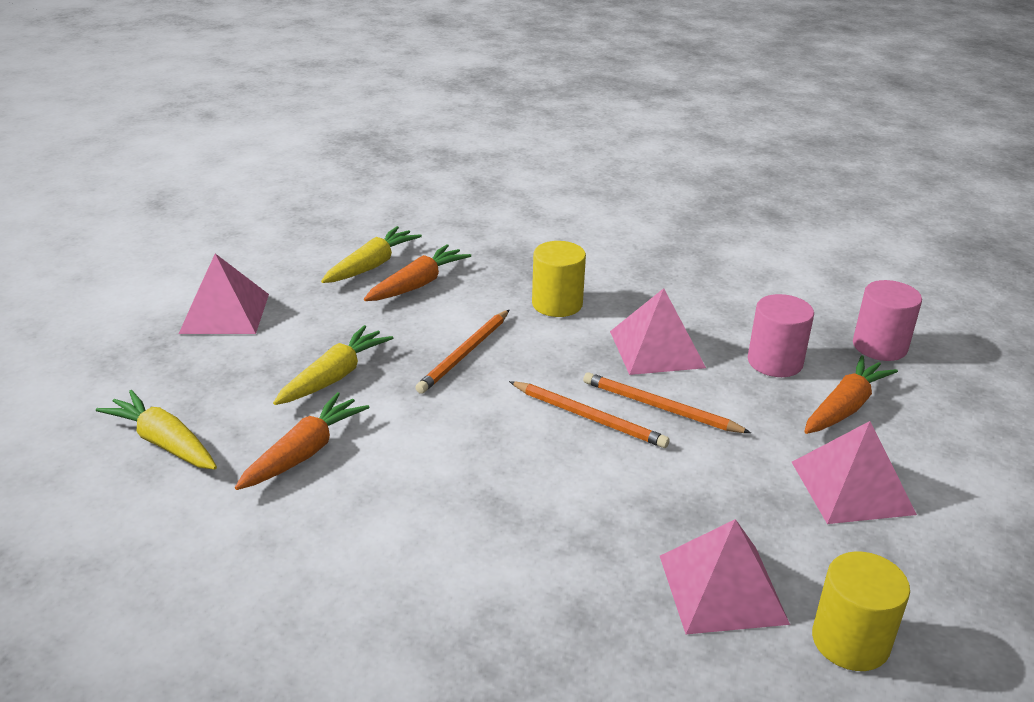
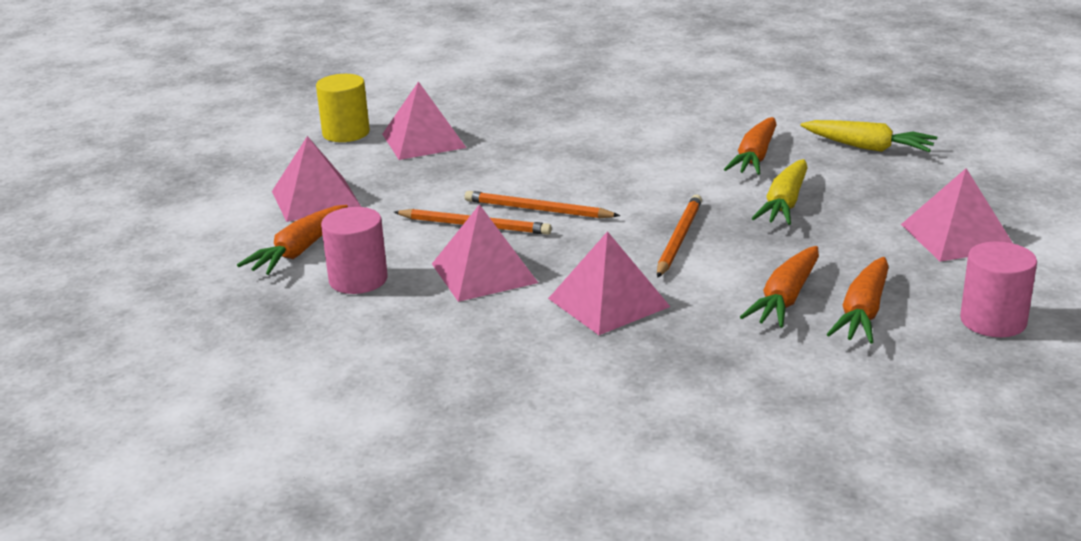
camera: 170 degrees right, 5 degrees down
yellow carrot [321,226,422,283] -> orange carrot [827,257,889,344]
yellow cylinder [532,241,586,317] -> pink pyramid [548,231,670,335]
pink cylinder [853,280,922,361] -> pink cylinder moved to [960,241,1037,337]

